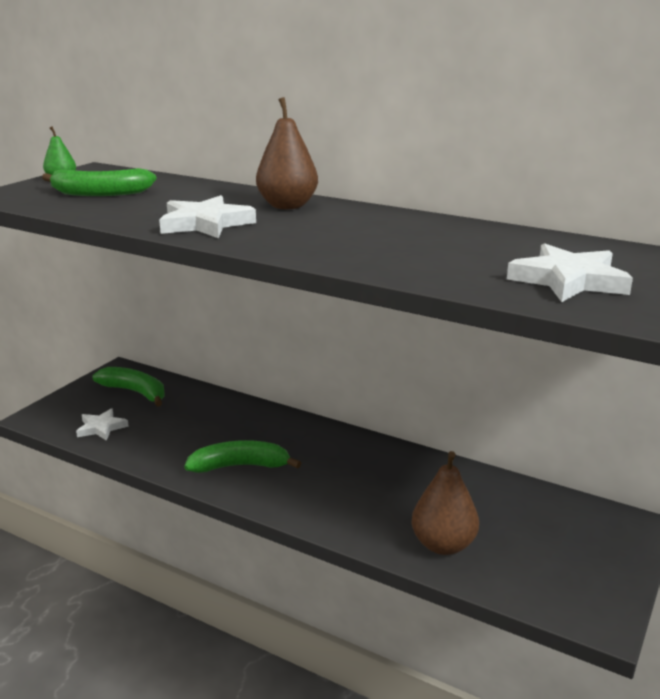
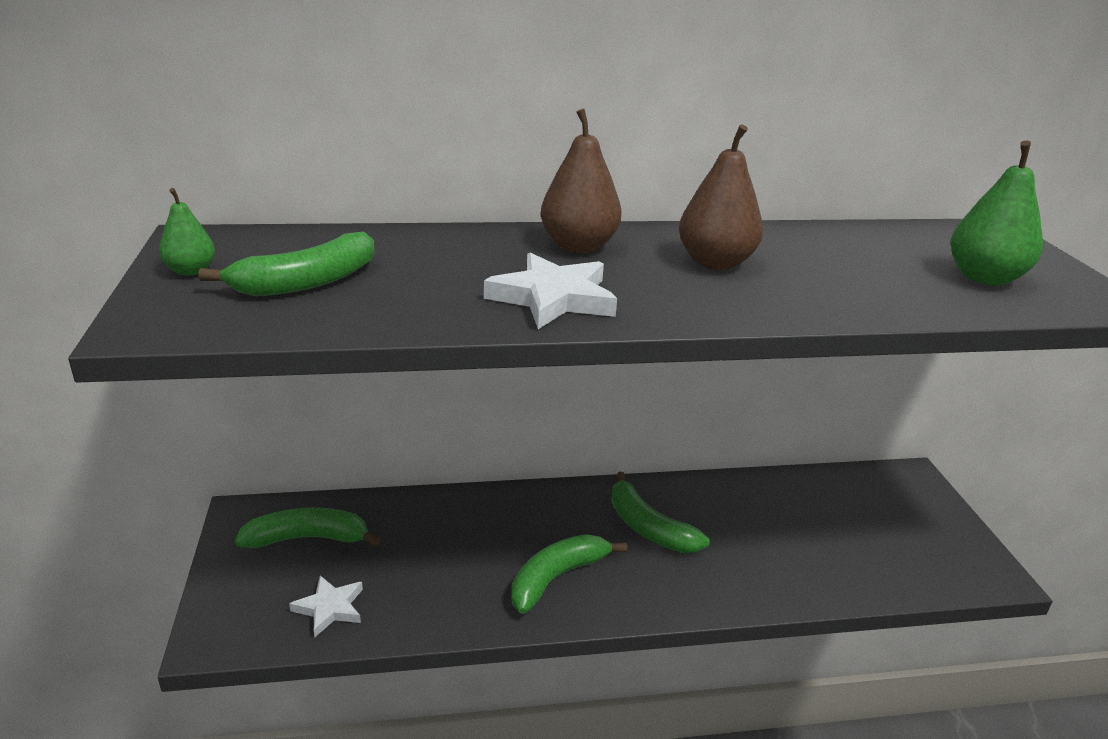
camera: 40 degrees left, 5 degrees up
brown pear [411,451,479,555] -> brown pear moved to [679,124,763,270]
white star [507,243,633,302] -> green pear [951,140,1043,286]
none -> green banana [611,472,710,553]

